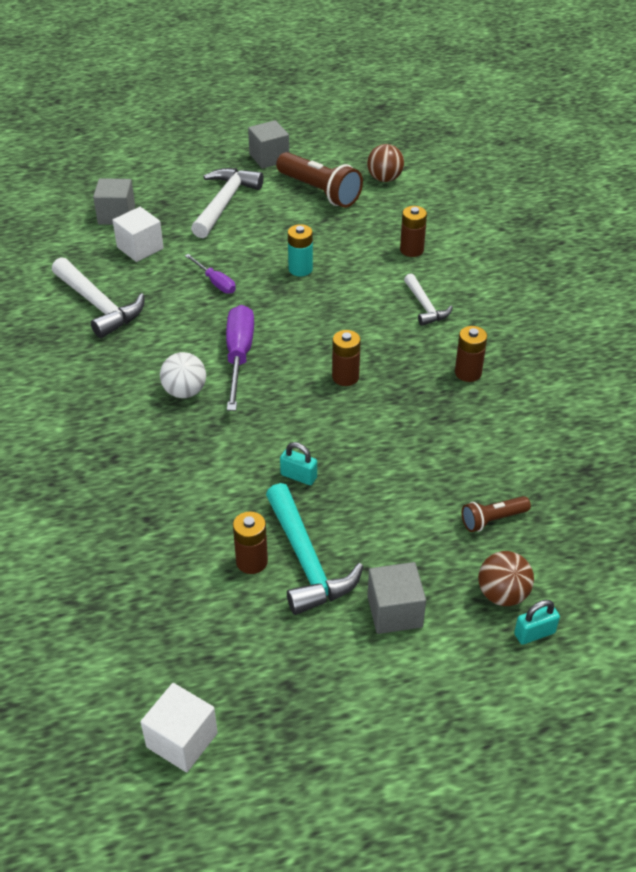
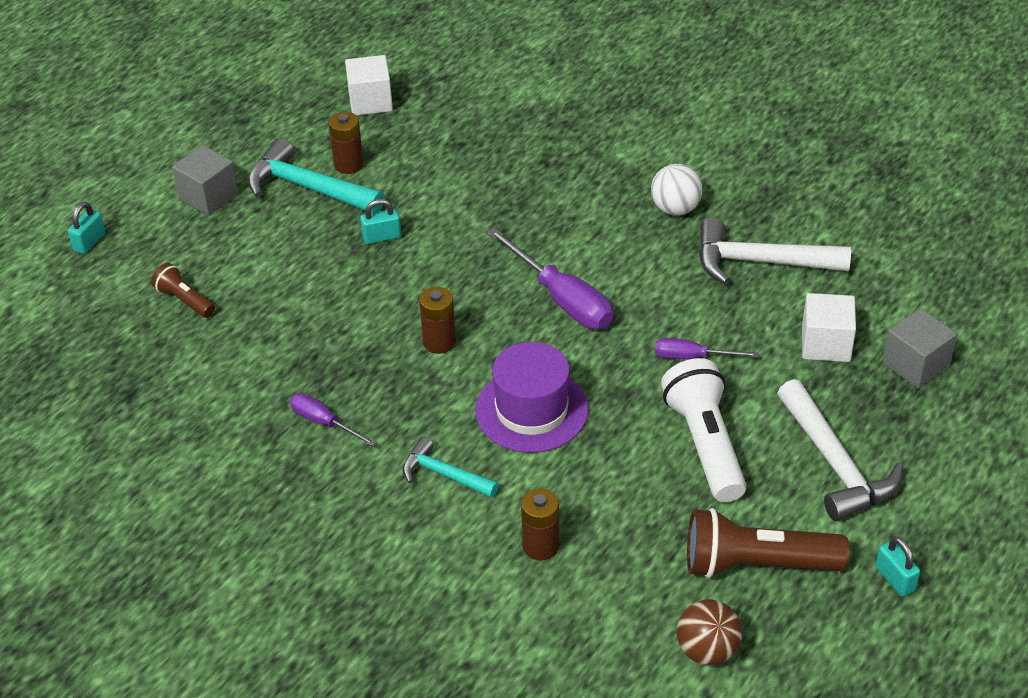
camera: 140 degrees right, 0 degrees up
white cube [141,683,218,772] -> white cube moved to [345,55,393,115]
white ball [160,352,206,398] -> white ball moved to [651,164,702,215]
grey cube [248,120,289,169] -> turquoise padlock [876,536,920,596]
turquoise battery [288,224,313,276] -> none
white hammer [404,273,453,326] -> turquoise hammer [403,437,499,498]
brown battery [455,326,487,382] -> purple screwdriver [290,393,377,447]
brown flashlight [462,496,531,532] -> brown flashlight turned 75 degrees counterclockwise [151,263,215,318]
brown ball [478,551,534,606] -> none
none -> purple hat [475,342,588,453]
none -> white flashlight [661,358,746,502]

